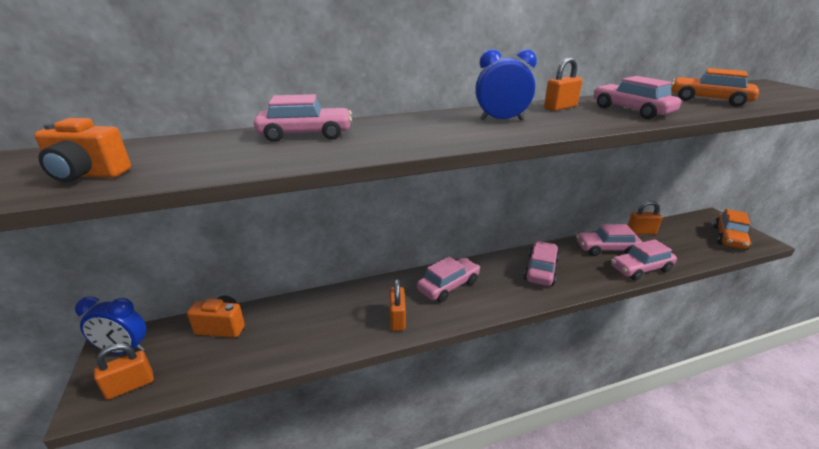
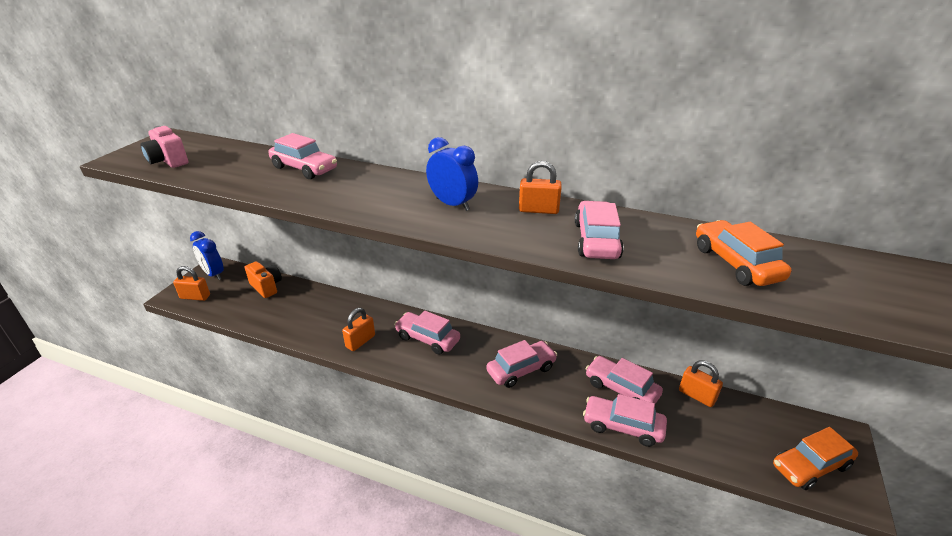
camera: 40 degrees right, 5 degrees up
orange camera [34,118,131,182] -> pink camera [140,126,189,168]
pink car [417,257,480,302] -> pink car turned 150 degrees counterclockwise [394,311,460,355]

